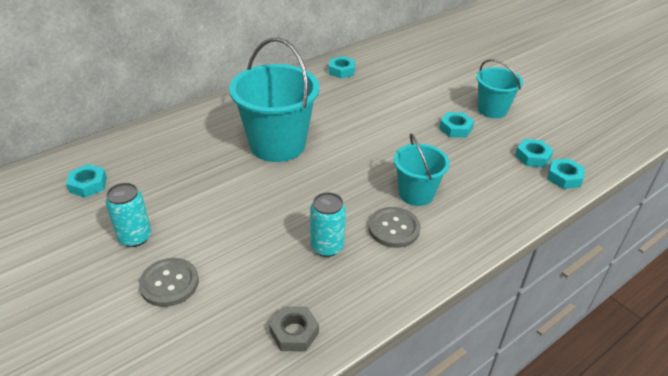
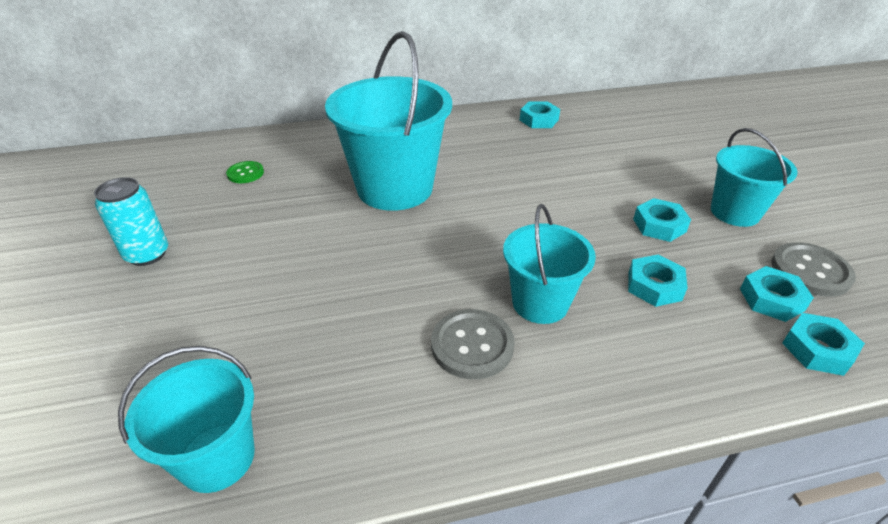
camera: 25 degrees right, 0 degrees up
turquoise nut [66,164,107,198] -> turquoise nut moved to [628,255,688,307]
grey button [139,258,199,307] -> grey button moved to [772,242,856,297]
grey nut [269,306,319,351] -> turquoise bucket [118,346,255,493]
turquoise can [310,192,346,257] -> none
none -> green button [226,161,264,183]

